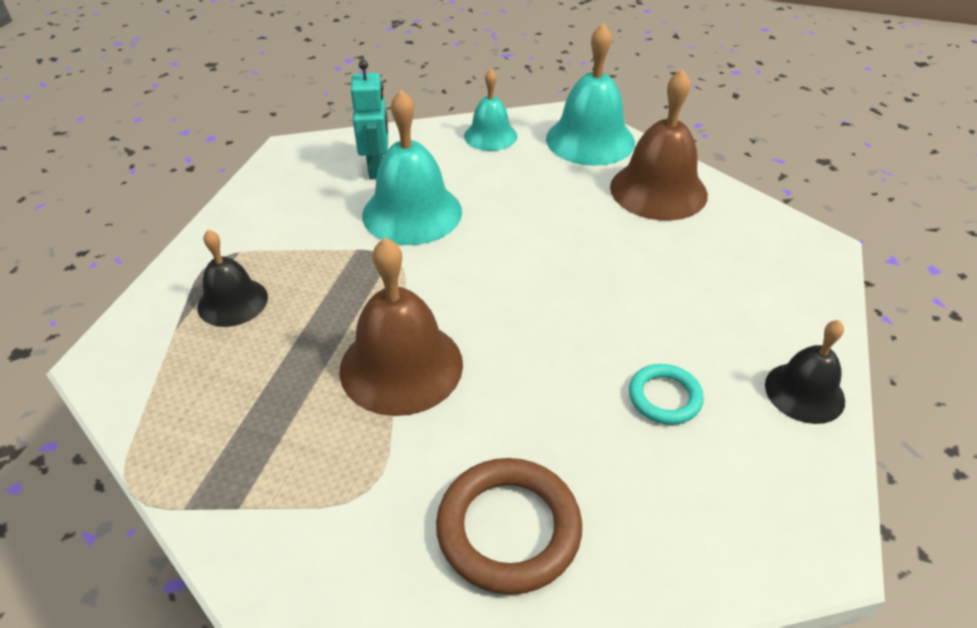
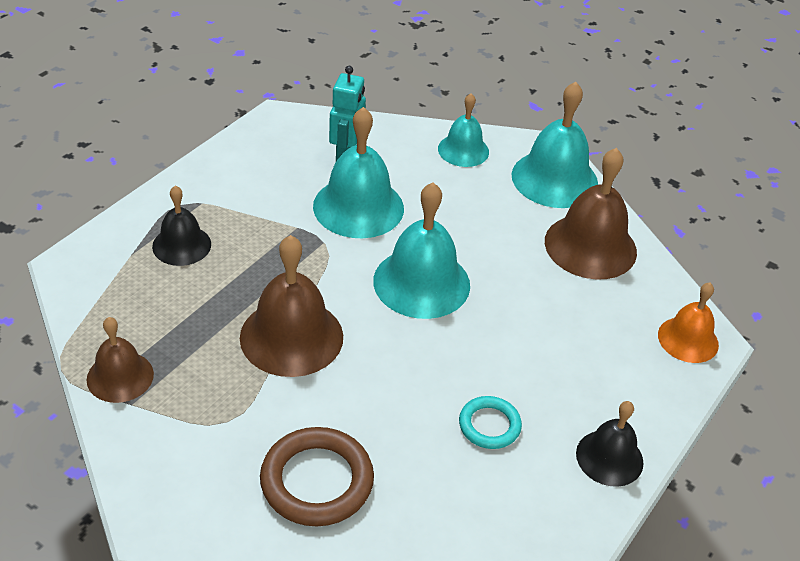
camera: 15 degrees right, 0 degrees up
none -> brown bell [87,317,154,403]
none -> turquoise bell [373,182,470,319]
none -> orange bell [658,282,719,363]

